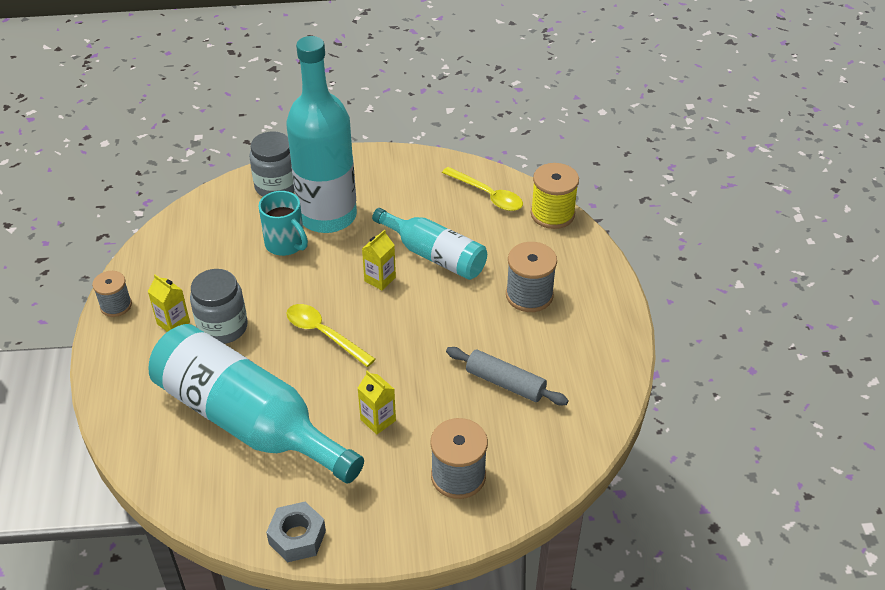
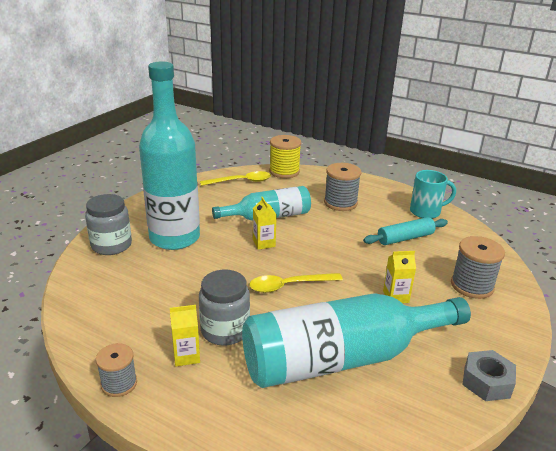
camera: 55 degrees left, 15 degrees down
turquoise mug [258,191,308,256] -> turquoise mug moved to [410,170,456,219]
grey rolling pin [446,347,569,406] -> turquoise rolling pin [363,217,448,245]

